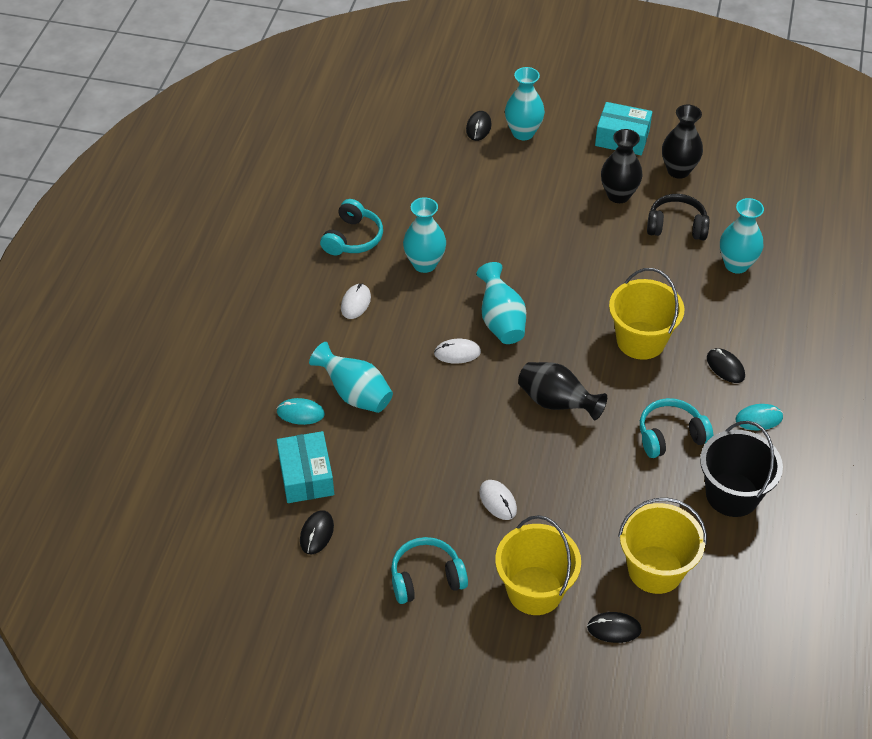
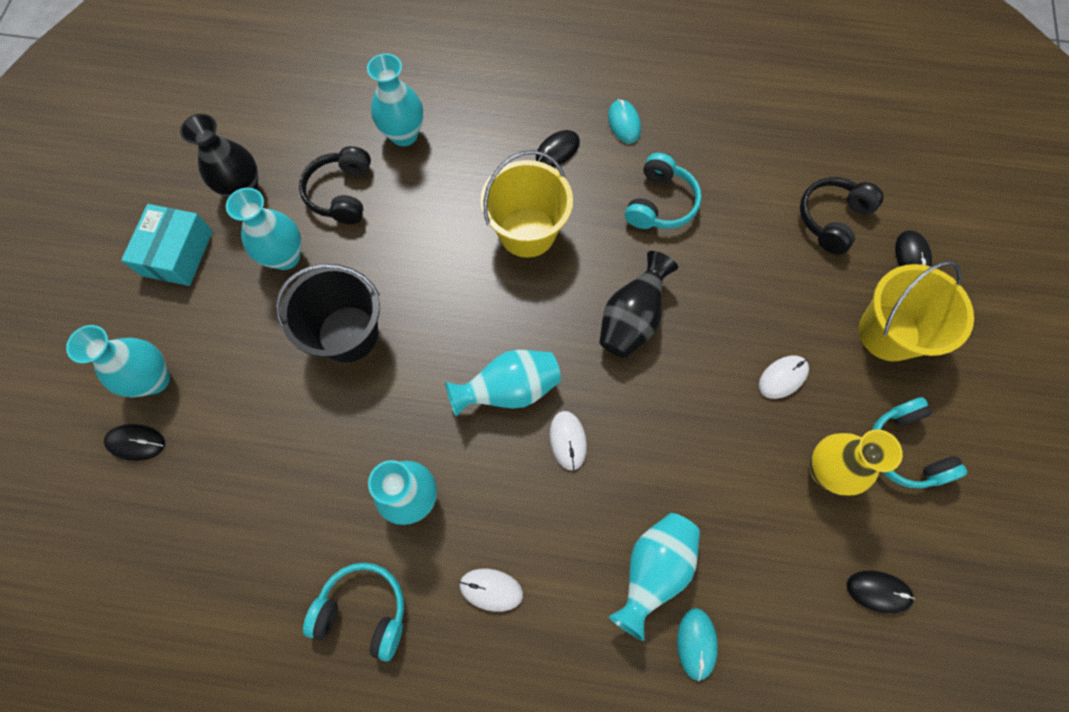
camera: 95 degrees left, 20 degrees up
turquoise box [277,431,334,503] -> none
black vase [601,129,643,203] -> turquoise vase [226,188,301,270]
yellow bucket [618,498,707,594] -> black headphones [800,177,884,255]
turquoise headphones [640,398,713,458] -> turquoise headphones turned 135 degrees counterclockwise [625,153,702,229]
black bucket [700,421,783,517] -> black bucket moved to [276,264,380,363]
none -> yellow vase [810,429,903,496]

